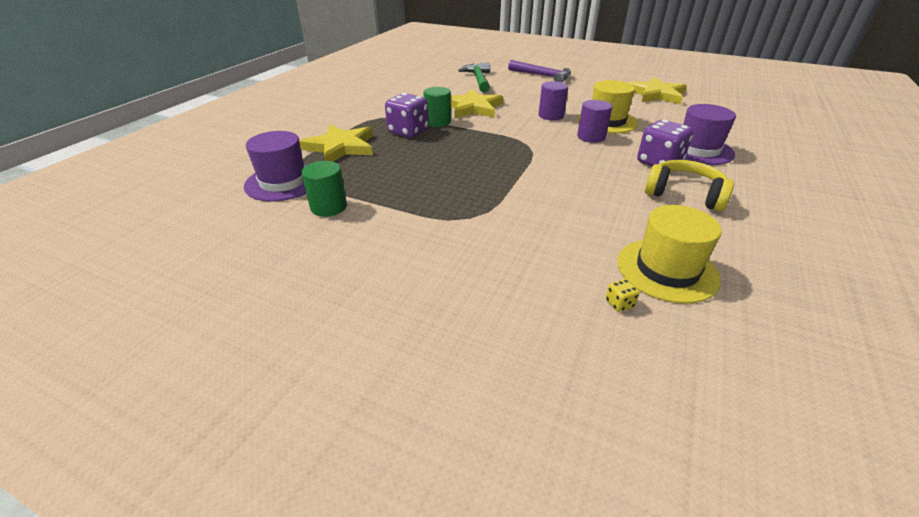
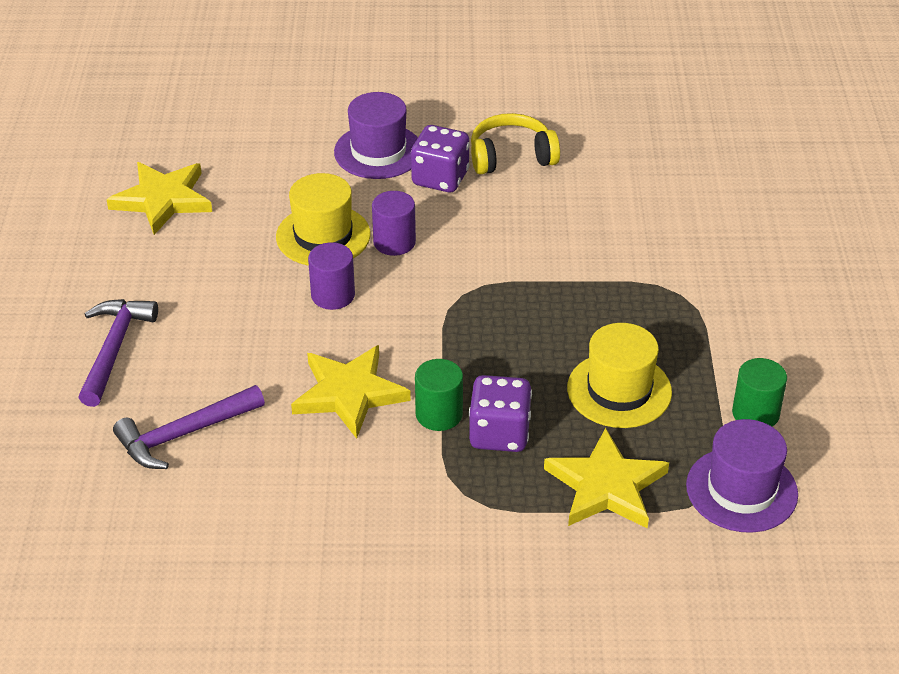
camera: 115 degrees left, 5 degrees up
green hammer [458,62,490,93] -> purple hammer [113,385,265,469]
yellow dice [606,279,640,312] -> none
yellow hat [617,205,722,304] -> yellow hat moved to [567,323,672,428]
yellow headphones [645,160,734,211] -> yellow headphones turned 75 degrees clockwise [471,113,560,174]

